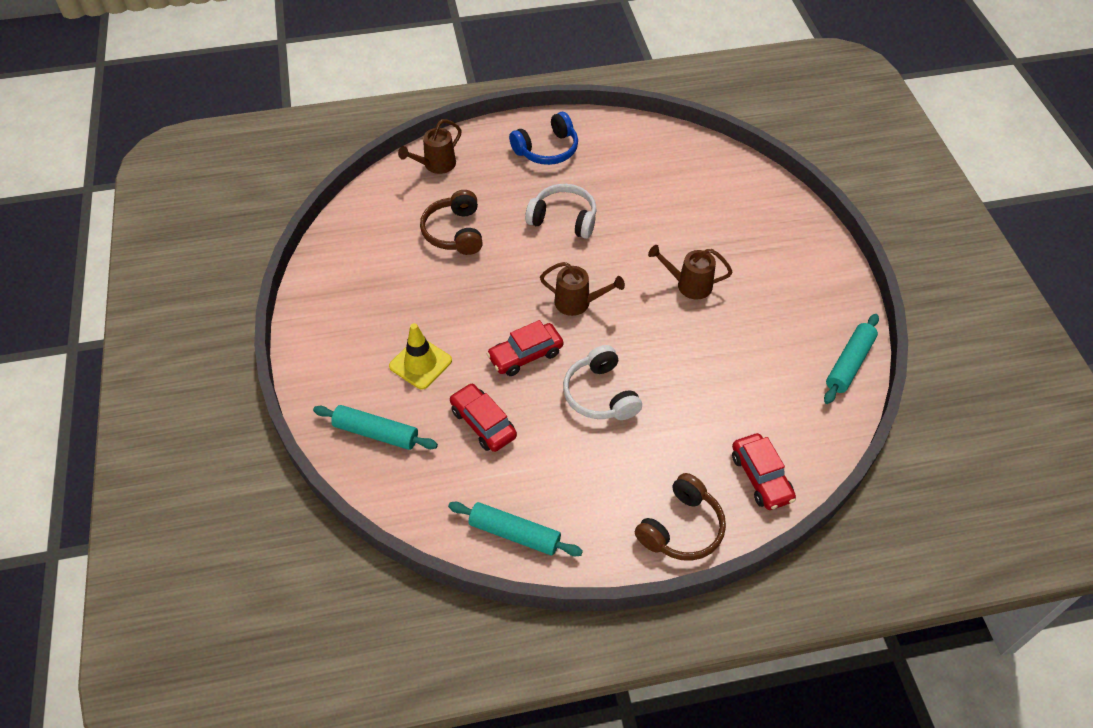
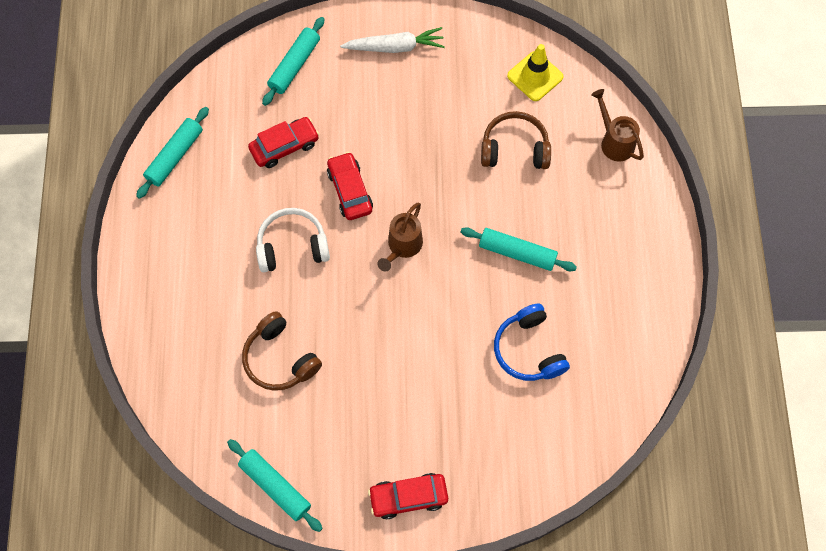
camera: 100 degrees right, 15 degrees up
yellow traffic cone [389,323,452,390] -> yellow traffic cone moved to [507,44,564,101]
blue headphones [509,112,578,165] -> blue headphones moved to [494,303,570,381]
white headphones [525,184,597,239] -> turquoise rolling pin [461,227,577,271]
brown headphones [635,473,726,561] -> brown headphones moved to [242,311,322,391]
brown watering can [648,245,733,299] -> none
red car [732,433,796,510] -> red car moved to [368,473,448,519]
none -> white carrot [340,27,445,53]

